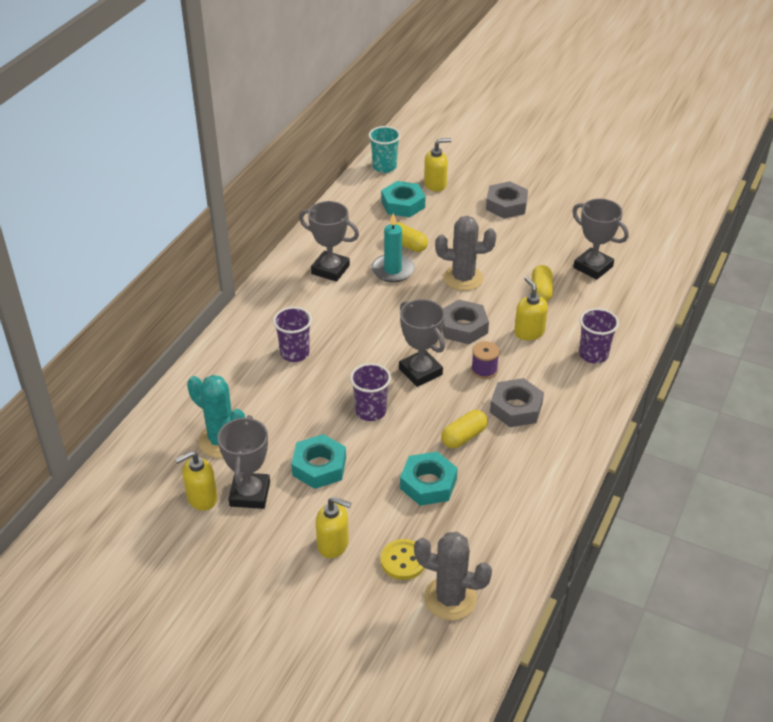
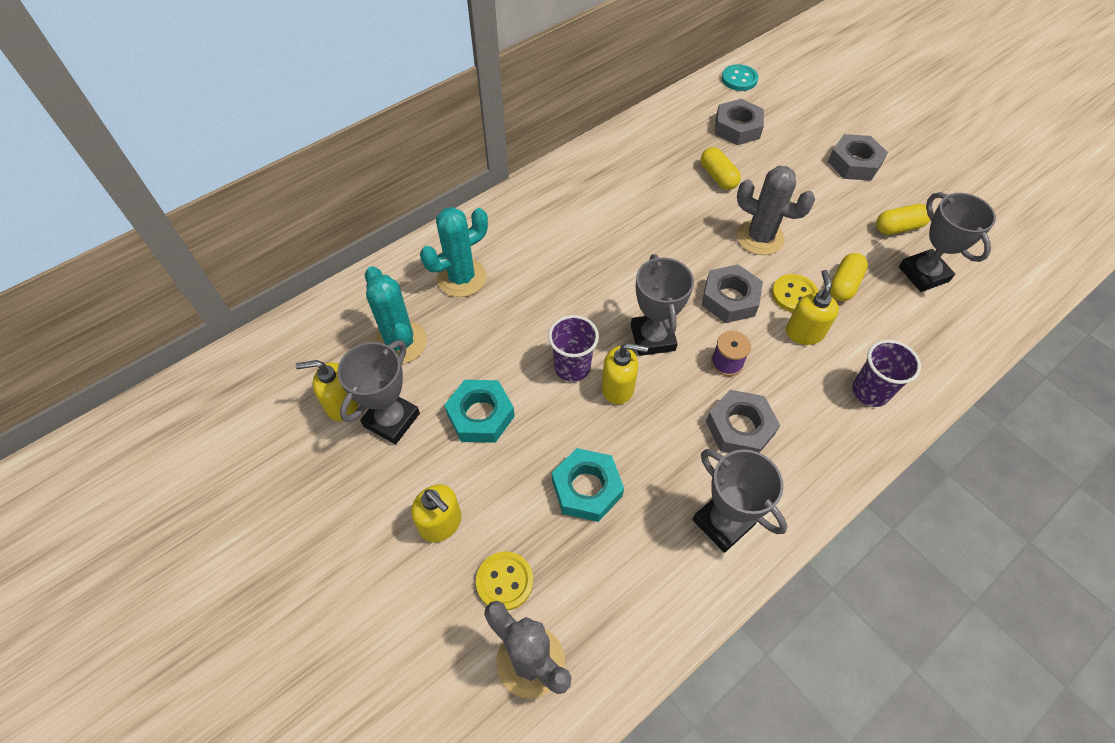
camera: 25 degrees right, 15 degrees up
purple cup [273,307,312,362] -> none
grey trophy [299,201,359,282] -> grey trophy moved to [692,449,787,553]
turquoise cup [369,126,401,173] -> turquoise button [722,64,759,91]
turquoise candle [371,213,415,282] -> none
turquoise nut [381,181,426,217] -> grey nut [715,99,764,145]
yellow soap dispenser [424,138,451,192] -> yellow soap dispenser moved to [601,343,648,405]
yellow capsule [441,410,488,448] -> yellow capsule moved to [876,204,930,235]
none -> turquoise cactus [420,207,488,297]
none -> yellow button [772,274,819,313]

